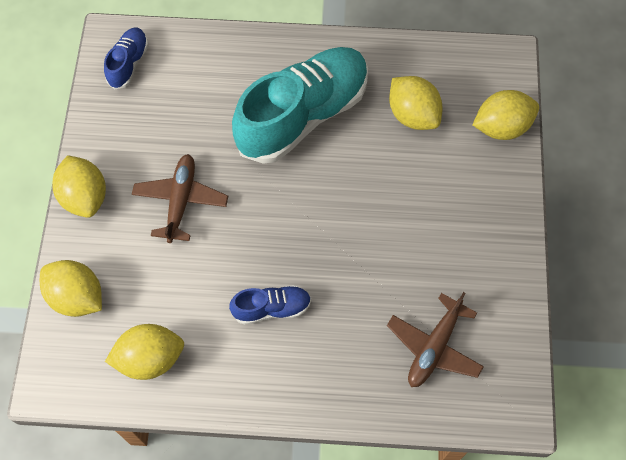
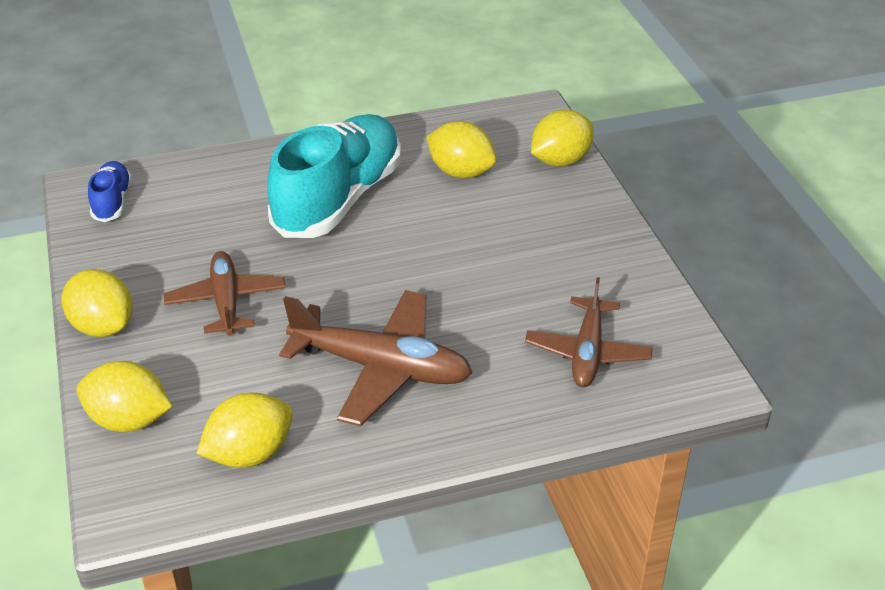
camera: 20 degrees left, 25 degrees down
blue shoe [229,285,311,325] -> brown plane [279,290,473,426]

